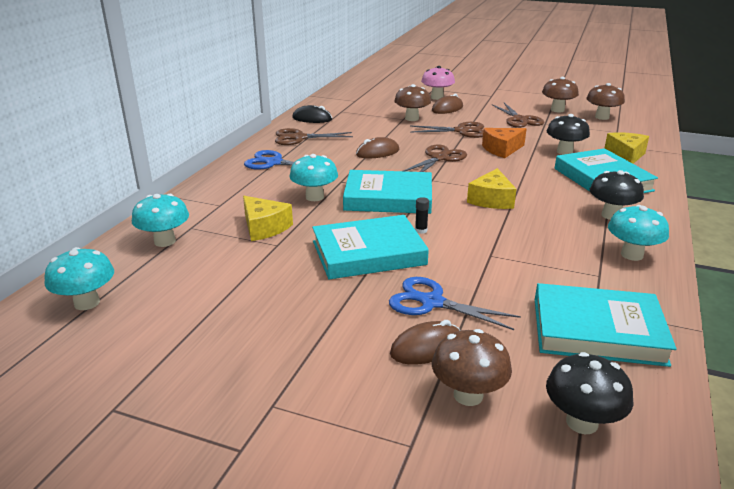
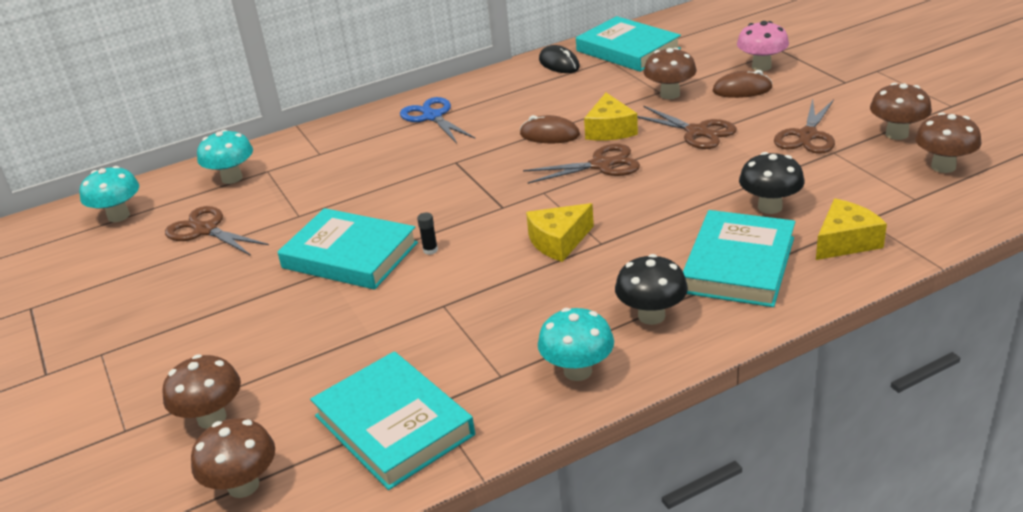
camera: 45 degrees right, 5 degrees up
yellow cheese [243,196,293,241] -> yellow cheese moved to [584,93,638,140]
brown scissors [275,128,353,145] -> brown scissors moved to [165,206,269,256]
turquoise mushroom [289,154,338,201] -> none
turquoise book [343,170,432,214] -> turquoise book moved to [576,16,681,72]
blue scissors [389,277,521,330] -> none
brown mouse [390,320,460,365] -> none
orange cheese [482,128,526,158] -> none
black mushroom [546,352,634,434] -> brown mushroom [191,418,275,498]

